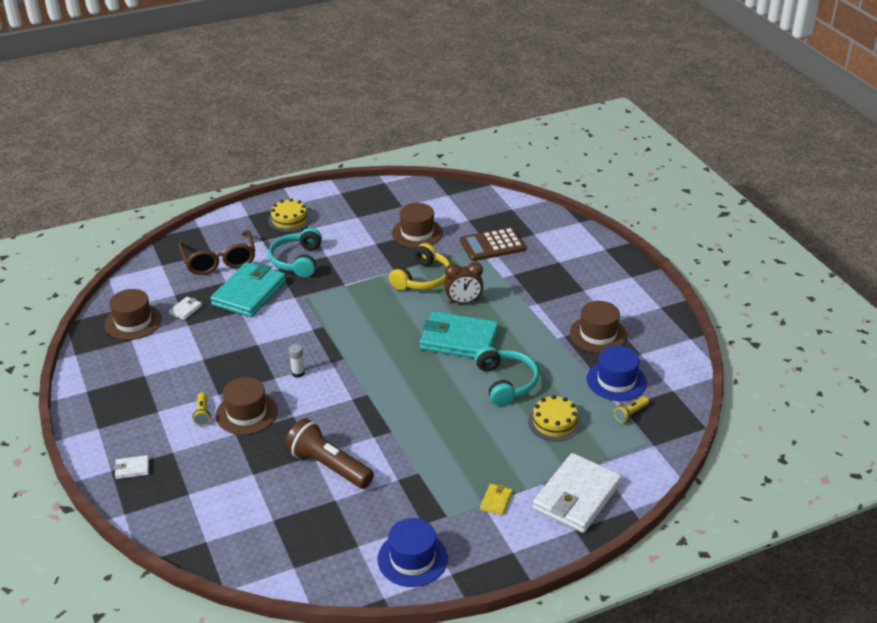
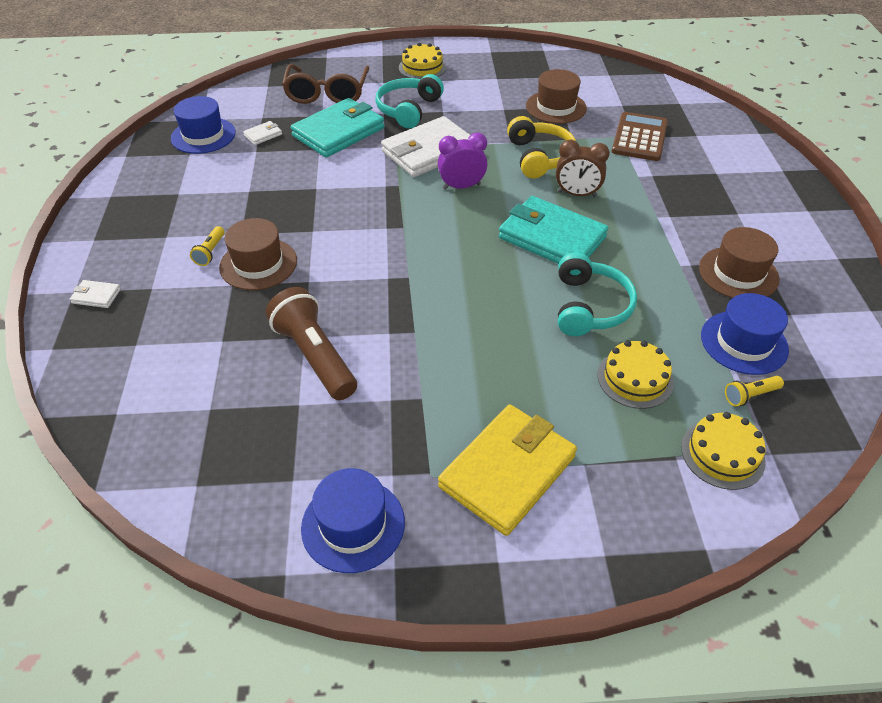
camera: 20 degrees right, 10 degrees up
brown hat [104,289,162,340] -> blue hat [171,96,236,154]
white glue stick [289,344,305,378] -> none
yellow headphones [389,243,450,290] -> yellow headphones turned 60 degrees counterclockwise [507,116,576,178]
brown calculator [460,227,526,261] -> brown calculator turned 105 degrees clockwise [612,112,668,161]
yellow wallet [480,484,513,516] -> yellow wallet [438,405,577,536], size x2.43
white wallet [533,453,622,533] -> white wallet moved to [381,116,470,177]
none -> purple clock [438,132,488,190]
none -> yellow cake [681,412,766,490]

